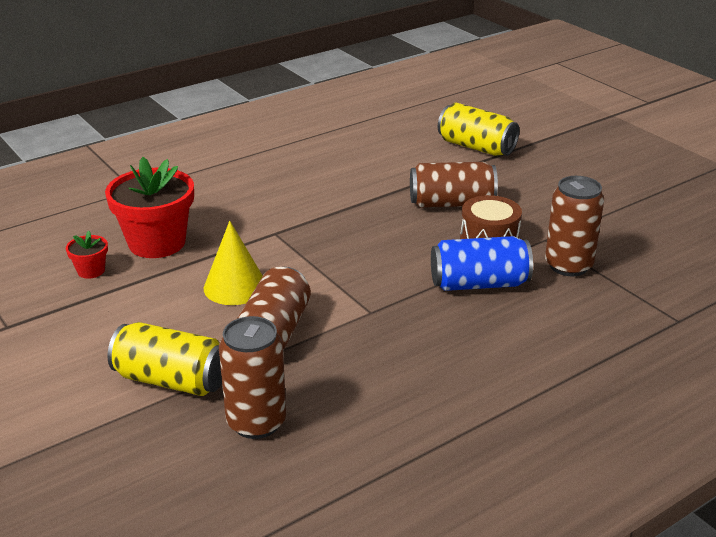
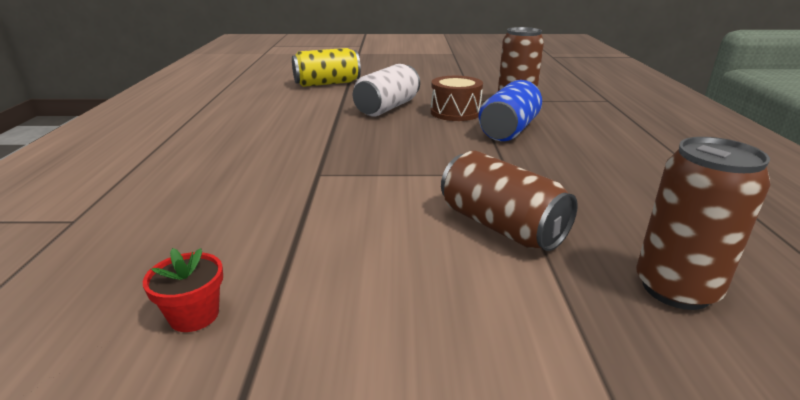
camera: 55 degrees left, 5 degrees down
red flower pot [105,157,194,258] -> none
yellow can [108,322,222,396] -> none
yellow cone [204,221,263,305] -> none
brown can [410,162,498,208] -> white can [353,64,420,117]

